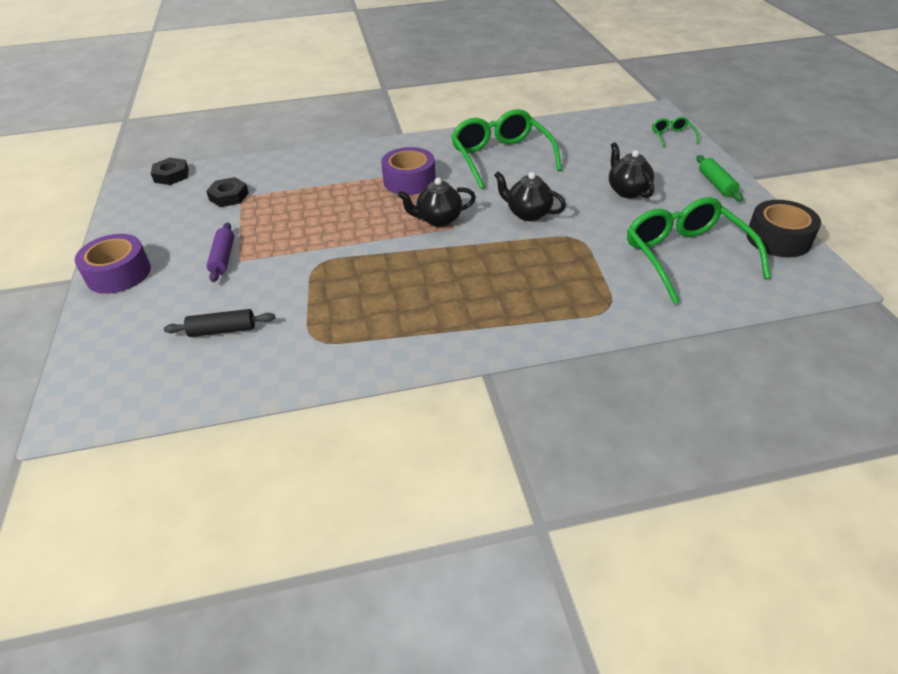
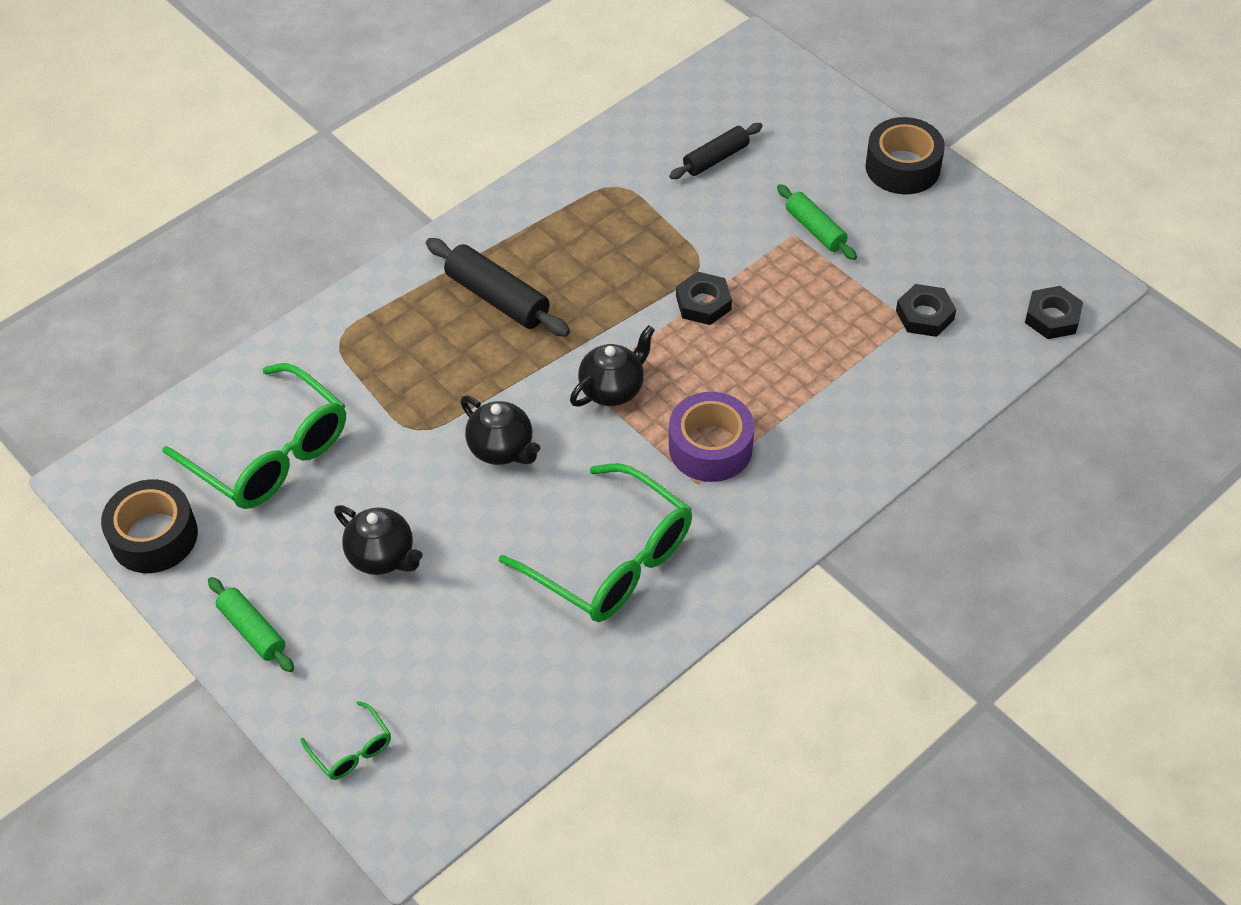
camera: 150 degrees right, 10 degrees up
purple tape [75,234,151,294] -> black tape [865,117,945,194]
purple rolling pin [207,222,234,282] -> green rolling pin [777,184,857,260]
black teapot [494,172,566,221] -> black teapot turned 45 degrees clockwise [460,396,540,465]
none -> black rolling pin [426,238,570,337]
none -> black nut [676,271,732,325]

